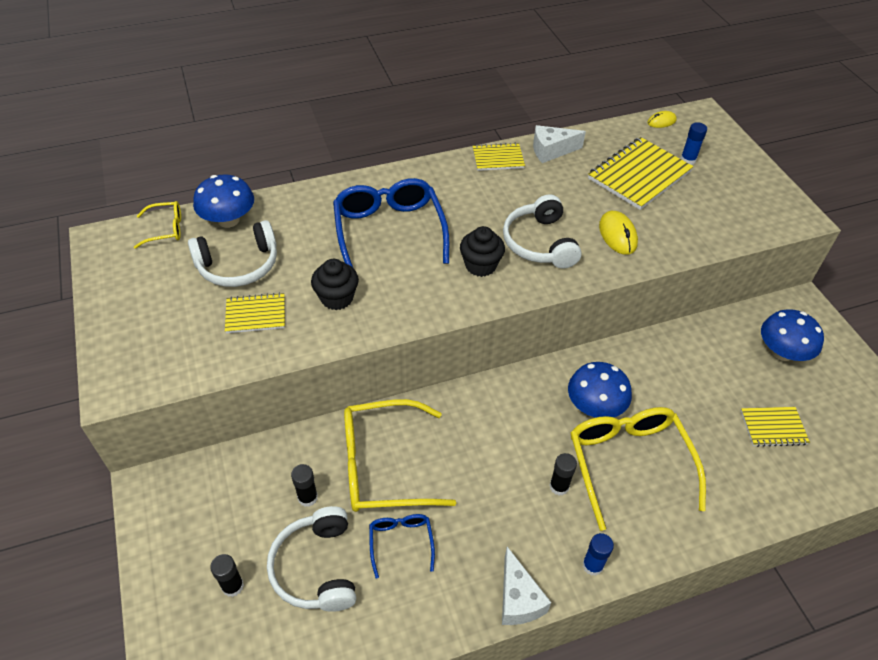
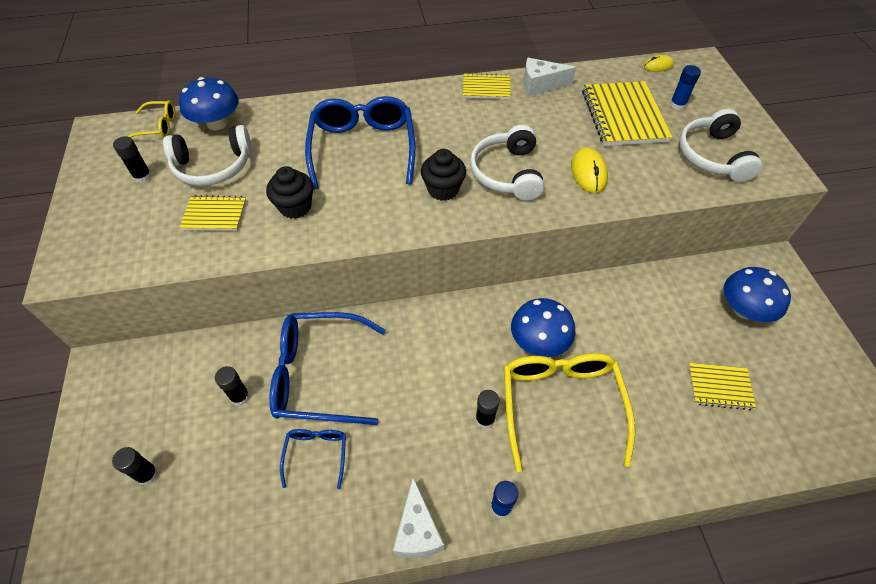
camera: 10 degrees right, 5 degrees up
white headphones [267,506,356,612] -> white headphones moved to [679,109,762,182]
yellow glasses [344,399,456,512] -> blue glasses [269,312,386,425]
yellow notebook [588,137,694,210] -> yellow notebook turned 60 degrees counterclockwise [582,81,673,146]
none -> black glue stick [113,136,152,183]

